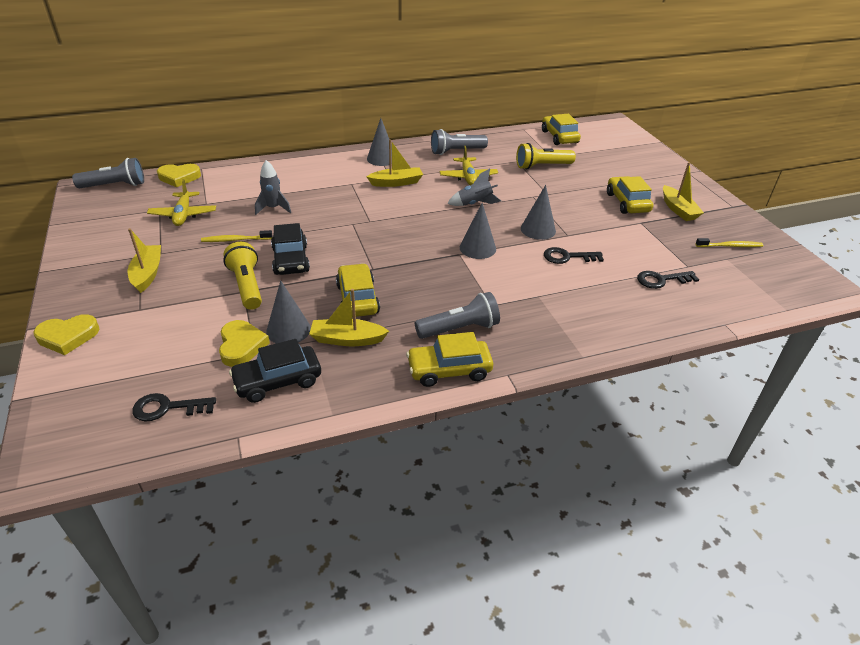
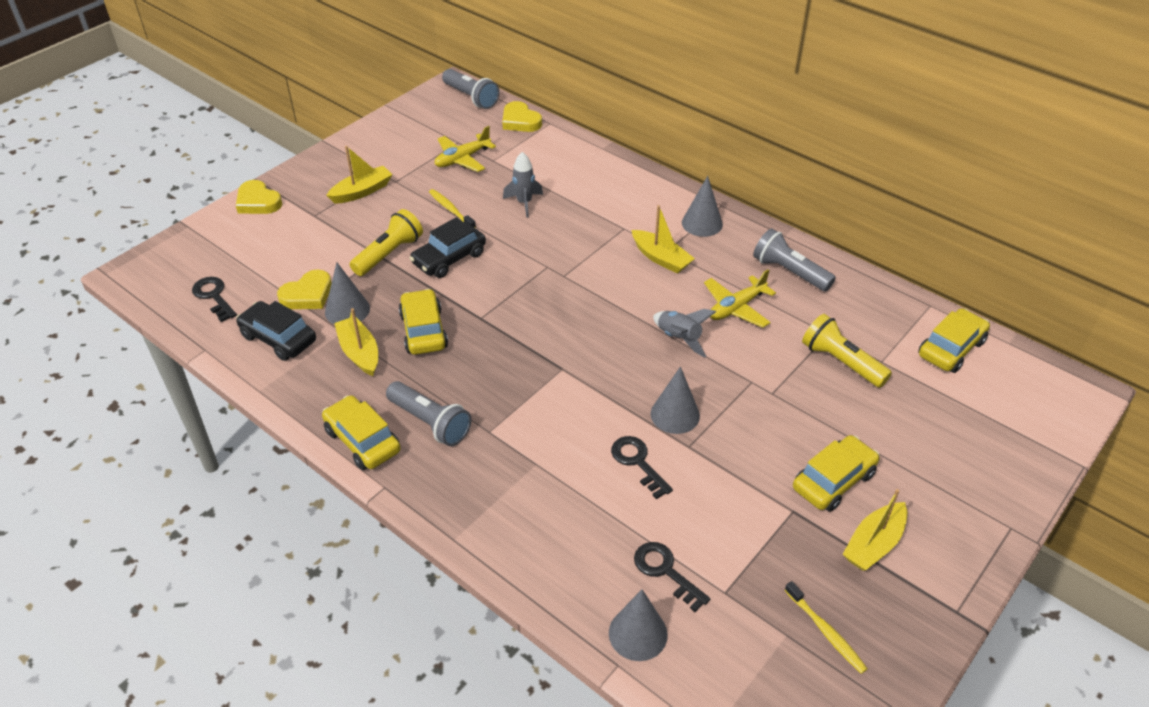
camera: 60 degrees right, 5 degrees up
yellow car [336,263,380,317] -> yellow car turned 60 degrees counterclockwise [399,289,448,355]
grey cone [460,203,496,259] -> grey cone moved to [609,589,668,661]

